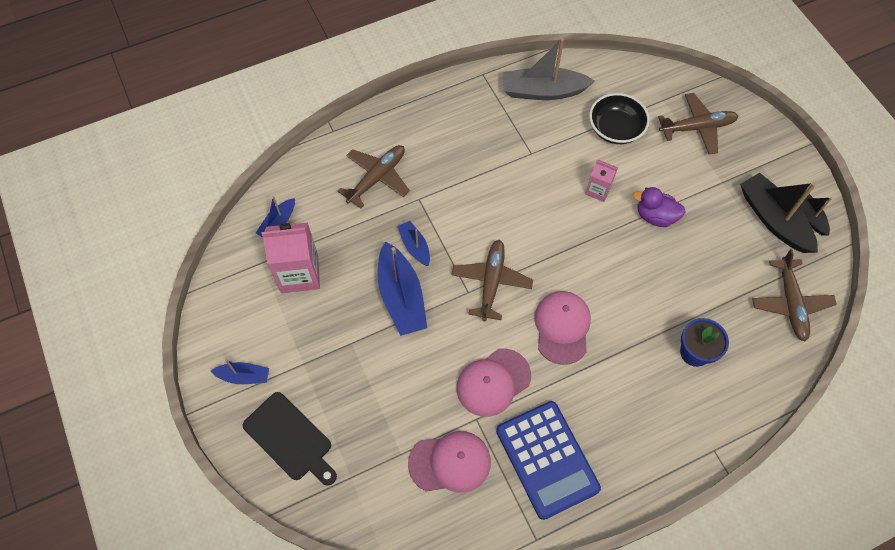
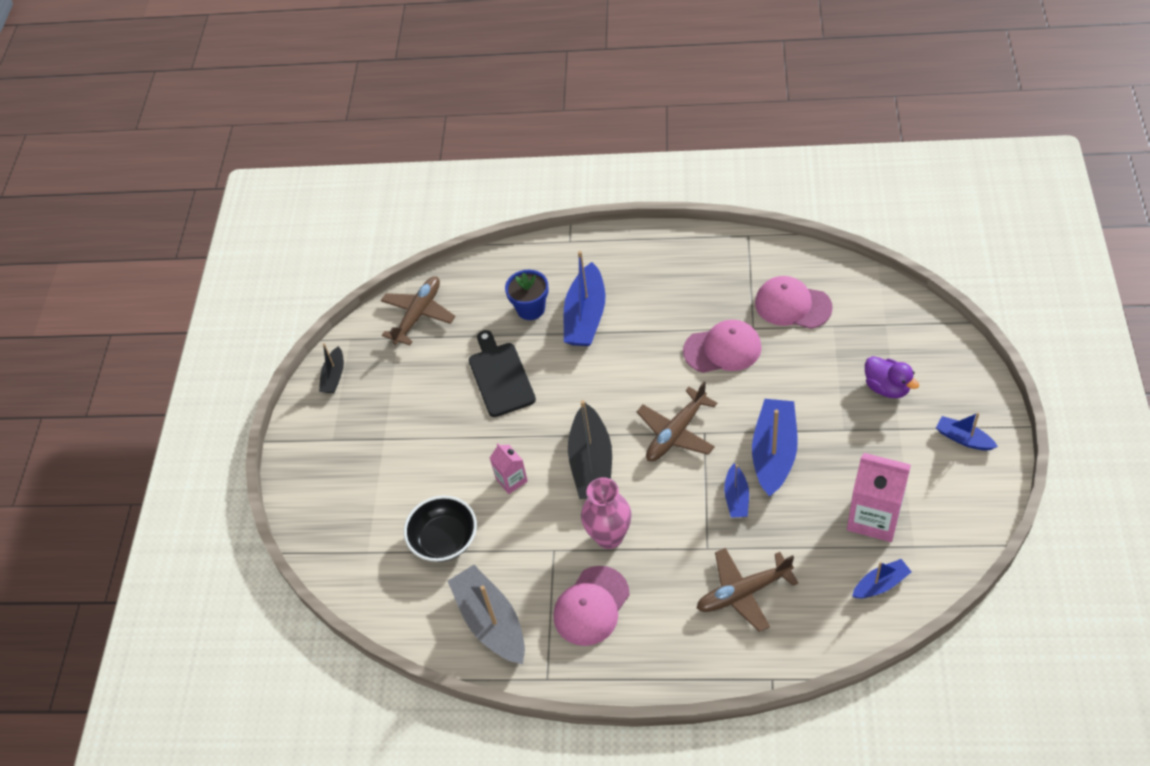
camera: 145 degrees left, 10 degrees down
black cutting board [243,392,337,486] -> black cutting board moved to [469,330,536,417]
blue calculator [496,401,601,520] -> none
grey boat [503,38,595,100] -> grey boat turned 150 degrees counterclockwise [448,565,525,664]
pink cap [534,291,591,365] -> pink cap moved to [553,566,630,646]
purple duck [633,187,686,227] -> purple duck moved to [865,356,919,398]
brown plane [658,93,738,155] -> none
black boat [740,173,818,253] -> black boat moved to [568,400,612,499]
none -> blue boat [564,251,605,346]
none -> pink vase [581,477,631,549]

